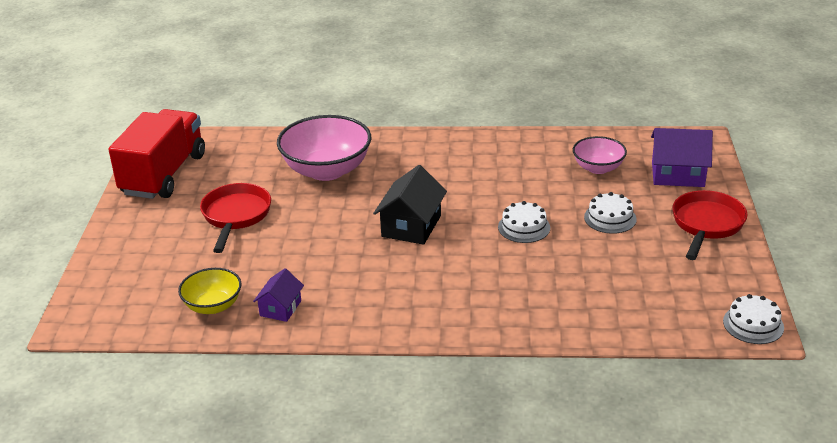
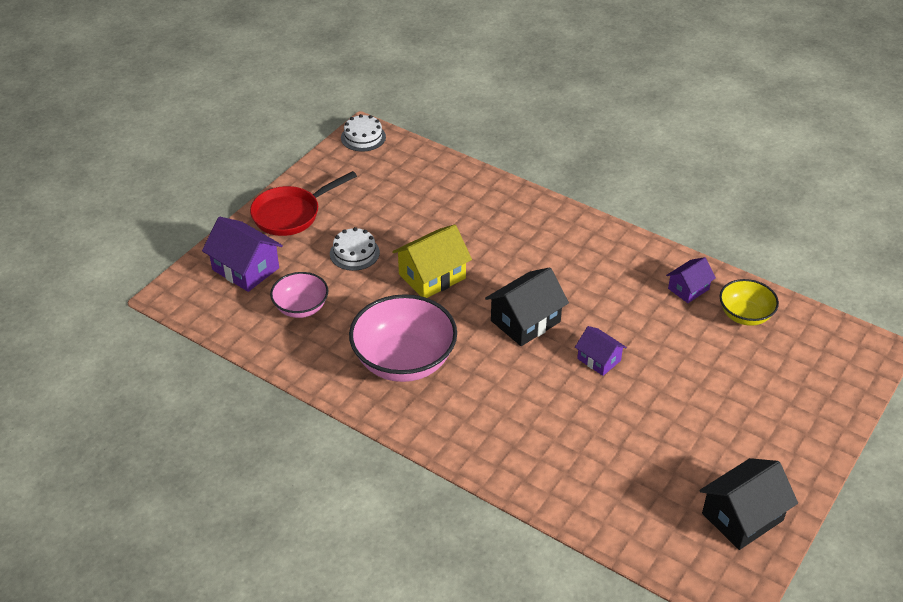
camera: 150 degrees left, 10 degrees up
red truck [109,109,205,199] -> black house [699,458,798,550]
red pan [200,183,271,253] -> none
pink bowl [277,115,371,181] -> pink bowl moved to [349,294,457,382]
white cake [498,201,550,243] -> yellow house [392,225,472,298]
none -> purple house [575,326,627,376]

